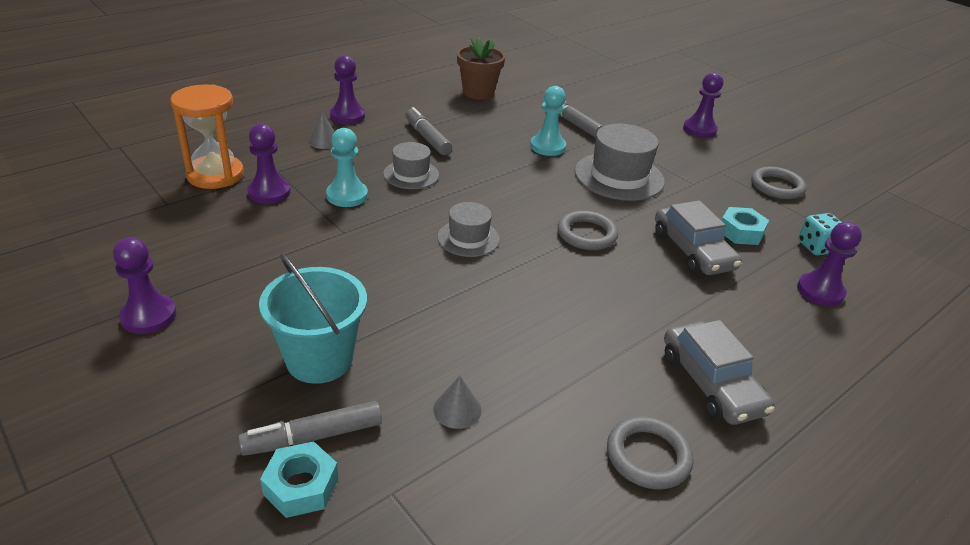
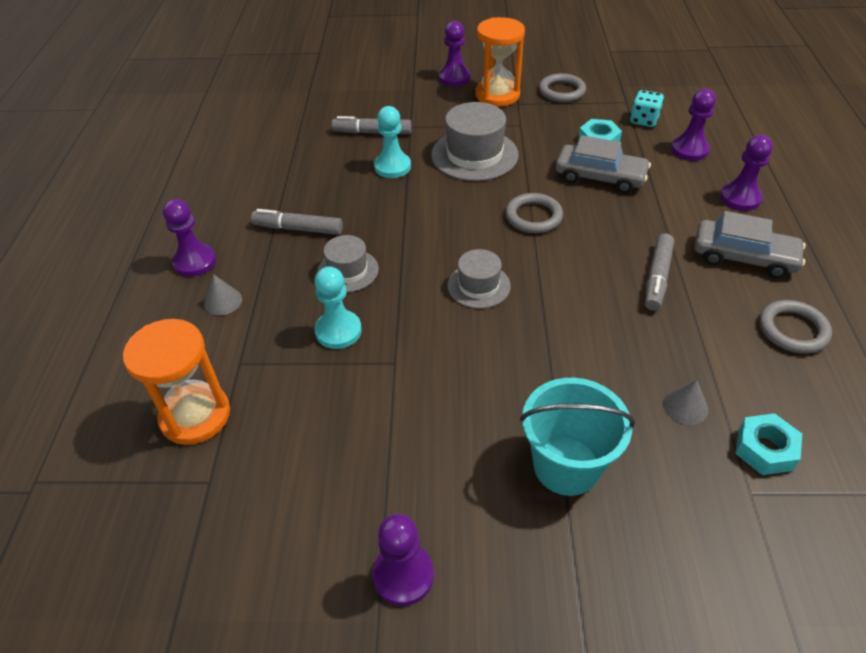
camera: 45 degrees left, 10 degrees up
grey marker [238,401,382,456] -> grey marker moved to [645,234,674,311]
purple pawn [247,124,291,204] -> purple pawn moved to [720,135,773,211]
turquoise nut [260,441,338,518] -> turquoise nut moved to [735,413,802,475]
brown flower pot [457,37,505,100] -> none
none -> orange hourglass [476,17,525,107]

